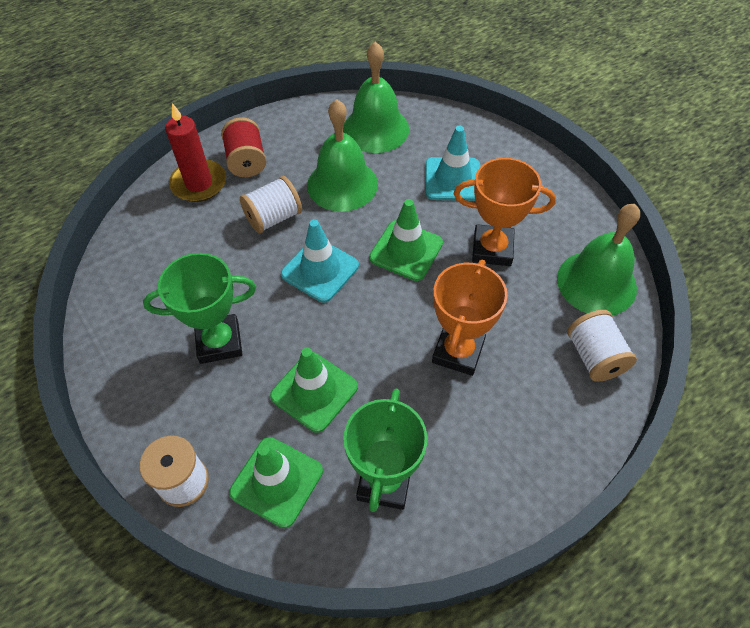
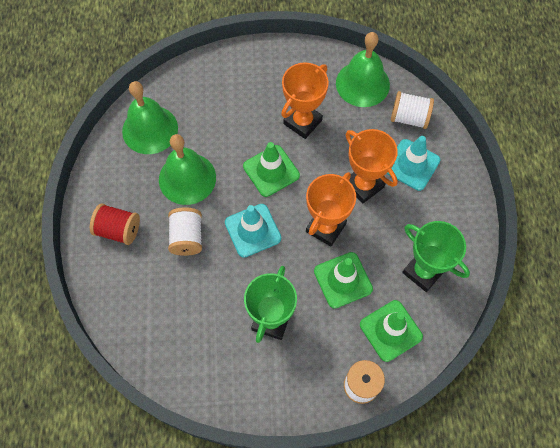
camera: 60 degrees left, 10 degrees up
red candle [165,103,226,202] -> none
turquoise traffic cone [425,126,480,201] -> turquoise traffic cone moved to [386,136,440,191]
none -> orange trophy [306,172,356,247]

